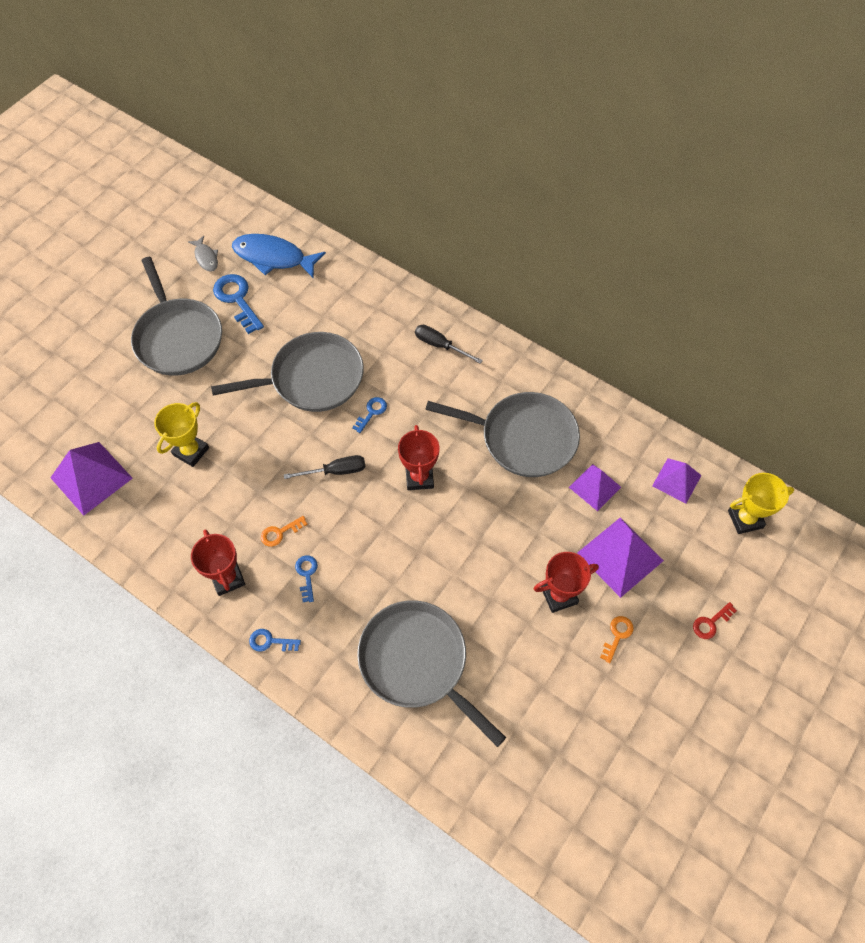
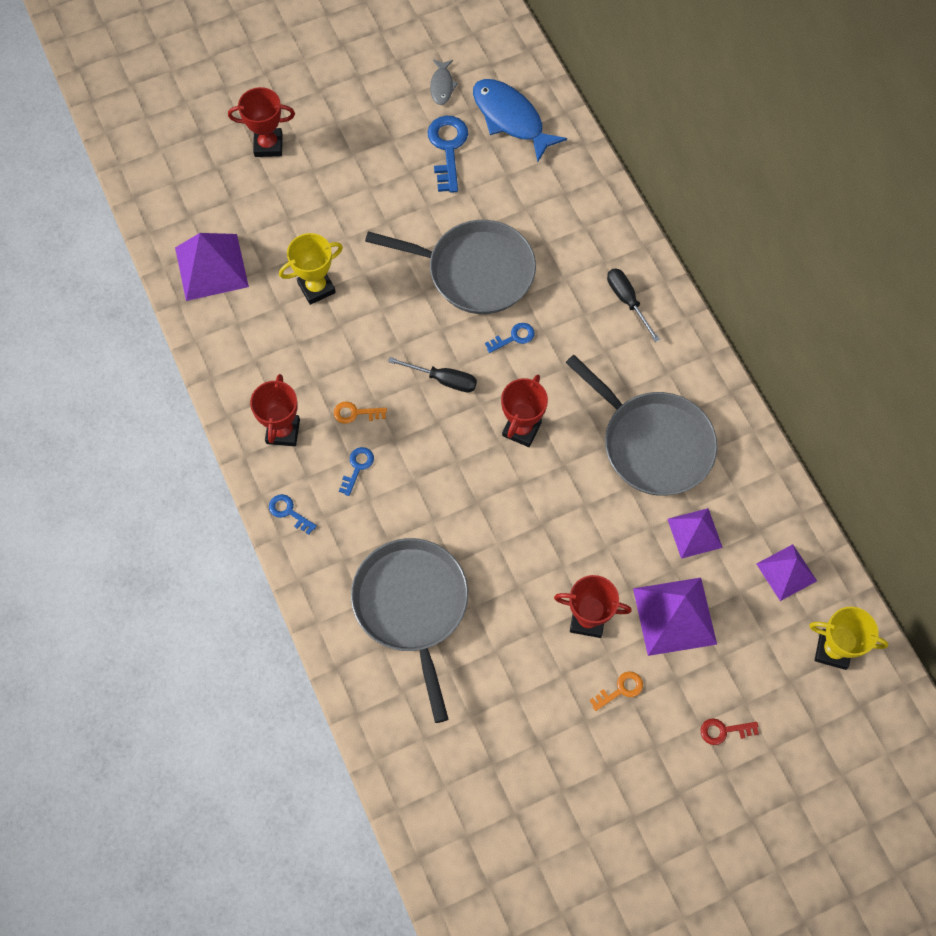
camera: 30 degrees right, 5 degrees up
grey pan [131,257,222,376] -> none
none -> red trophy [228,87,295,157]

